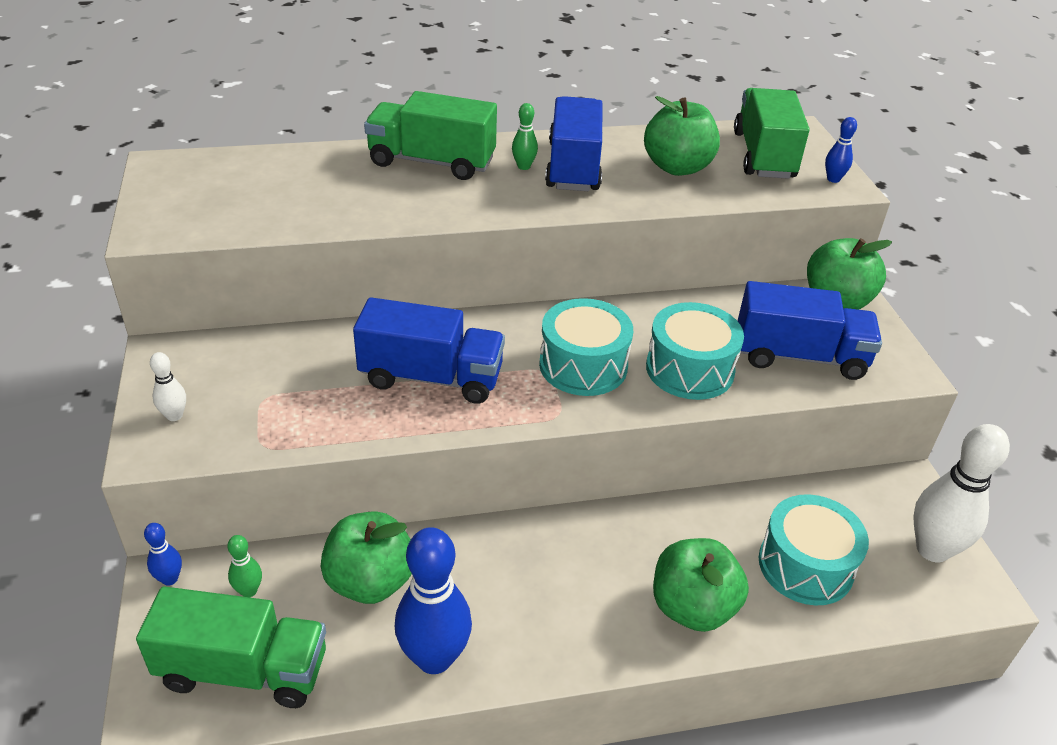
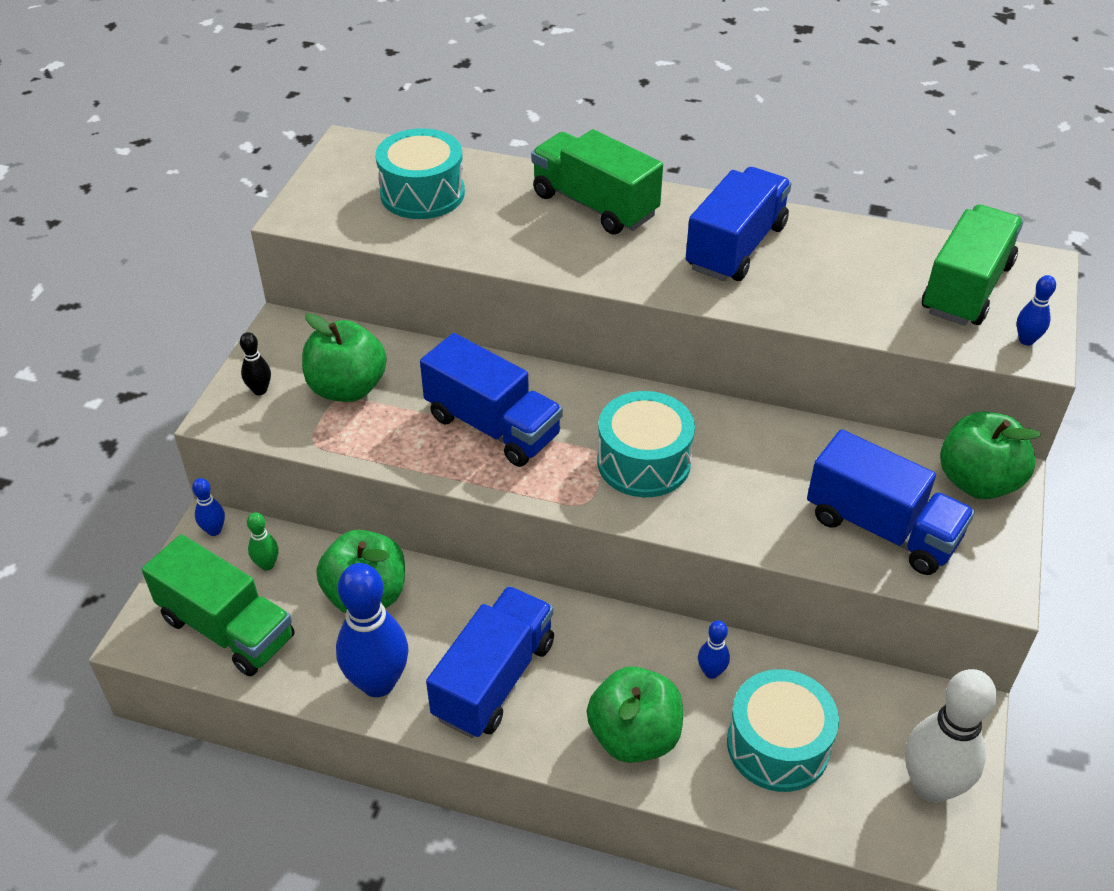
camera: 30 degrees right, 5 degrees up
white bowling pin [150,352,186,421] -> black bowling pin [240,332,271,395]
green bowling pin [512,103,538,170] -> none
green apple [644,96,720,176] -> green apple moved to [302,313,387,402]
turquoise drum [646,302,744,400] -> turquoise drum moved to [375,128,465,219]
none -> blue truck [426,586,554,738]
none -> blue bowling pin [698,620,730,679]

